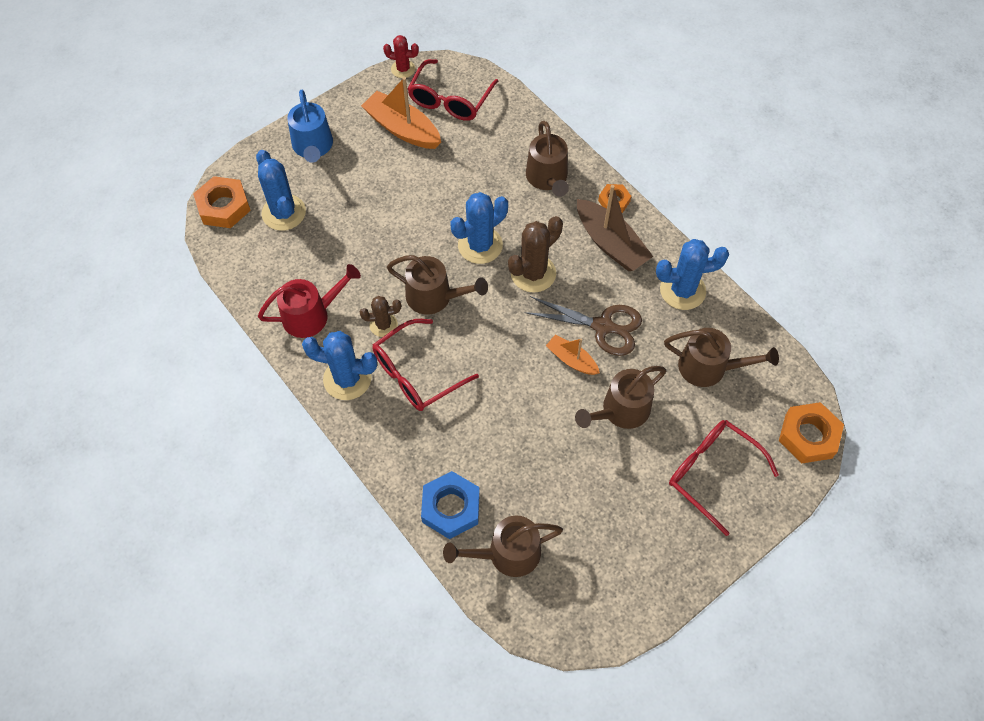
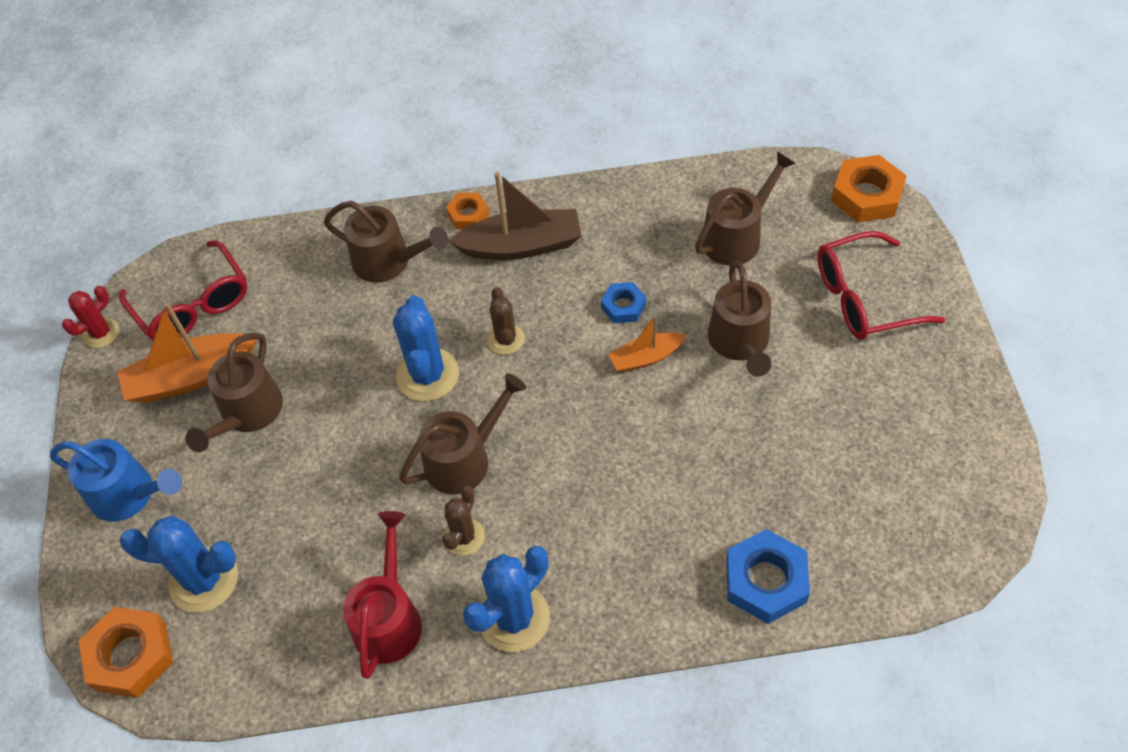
camera: 55 degrees left, 5 degrees down
red glasses [372,319,479,411] -> none
brown watering can [443,515,563,577] -> brown watering can moved to [185,333,283,452]
brown cactus [508,216,563,292] -> brown cactus [487,287,525,355], size x0.60
brown scissors [524,296,642,356] -> blue nut [601,282,646,323]
blue cactus [656,239,729,310] -> none

